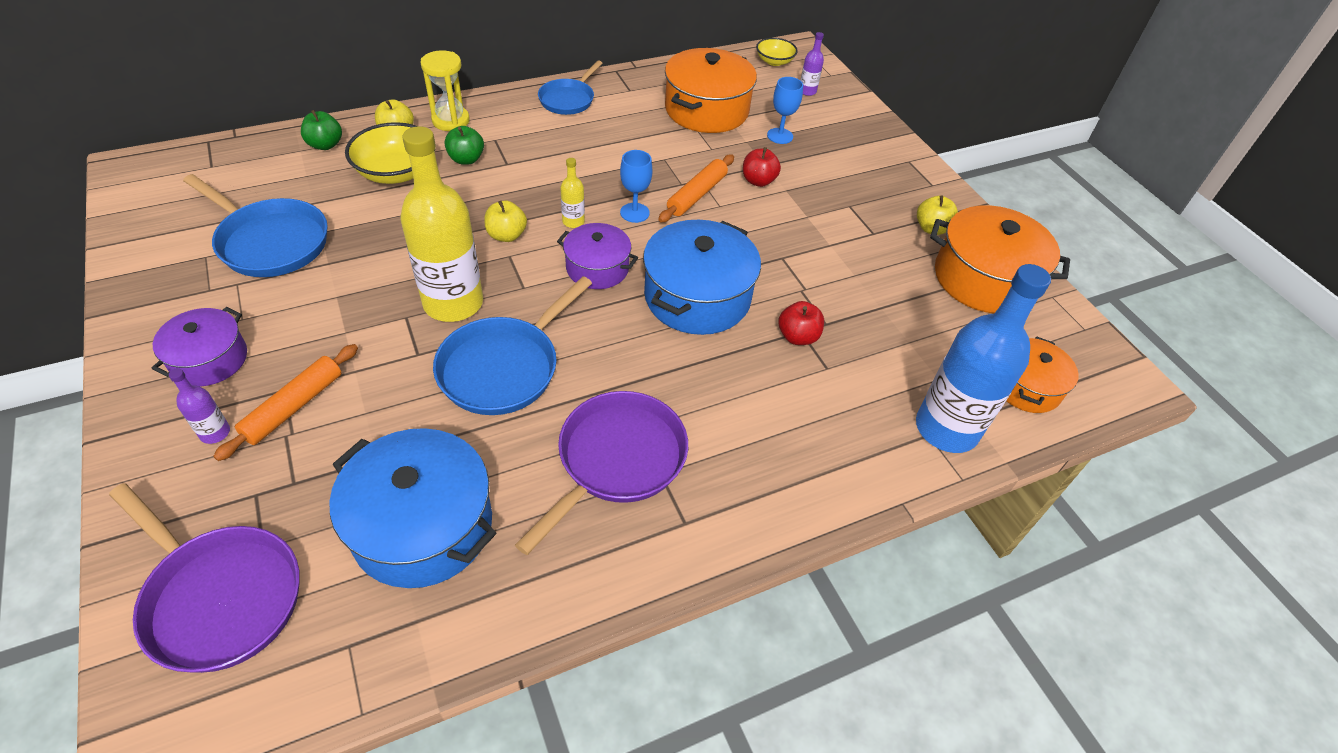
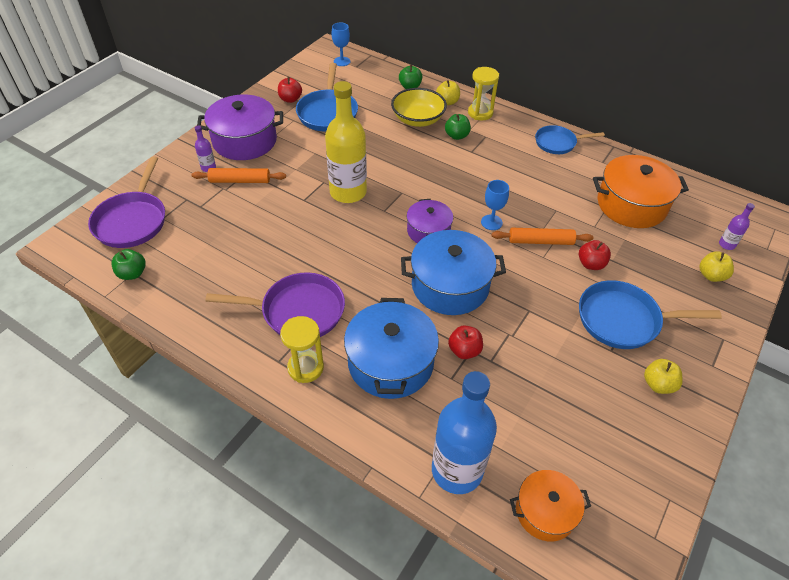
camera: 60 degrees right, 0 degrees up
purple pot [152,307,247,386] -> purple pot [197,95,283,160], size x1.67
blue pot [329,428,496,588] -> blue pot moved to [344,298,439,399]
blue pan [433,276,592,415] -> blue pan moved to [579,280,722,349]
yellow apple [484,201,527,242] -> yellow apple moved to [699,251,734,282]
yellow bottle [560,158,585,228] -> none
yellow bowl [756,38,798,66] -> none
blue goblet [767,77,803,144] -> blue goblet moved to [332,23,350,66]
orange pot [930,205,1070,313] -> none
none -> green apple [111,249,146,280]
none -> red apple [278,77,302,103]
none -> yellow hourglass [280,316,324,383]

